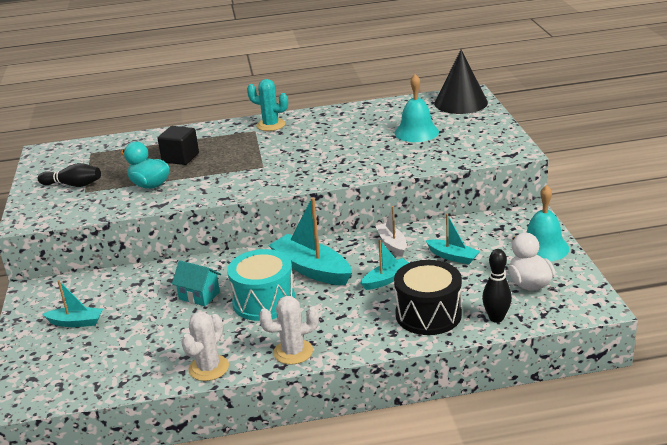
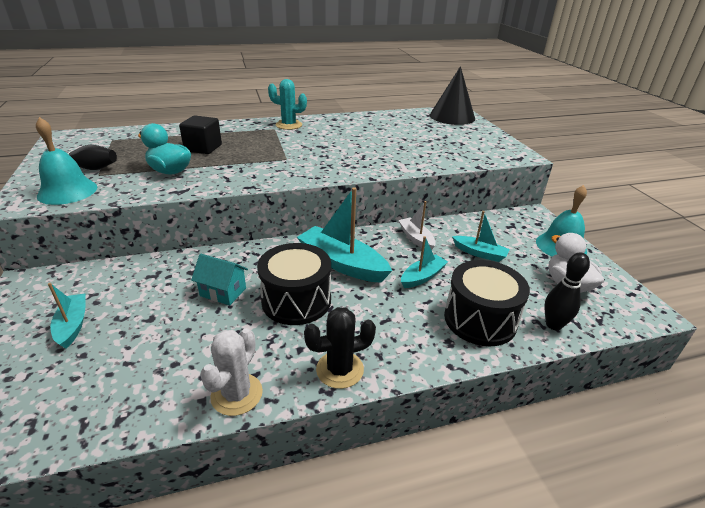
camera: 10 degrees left, 5 degrees up
turquoise boat [42,280,103,327] -> turquoise boat turned 105 degrees counterclockwise [48,283,85,349]
turquoise drum [227,249,295,321] -> black drum [257,243,331,325]
white cactus [259,296,319,365] -> black cactus [304,307,376,389]
turquoise bell [395,74,439,142] -> turquoise bell moved to [36,117,97,205]

